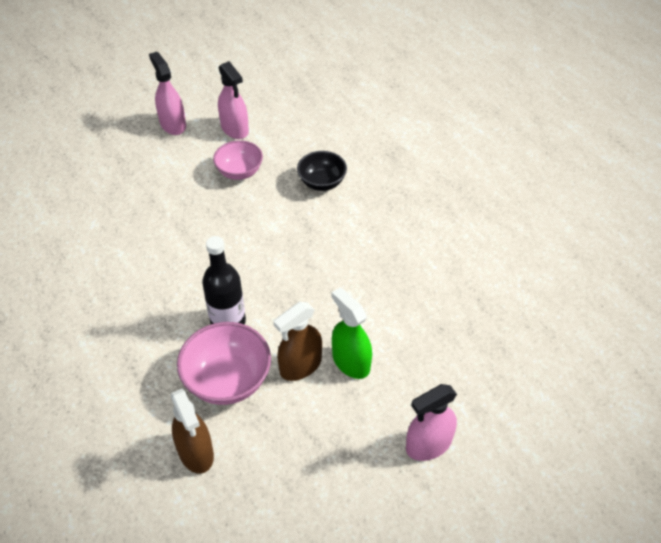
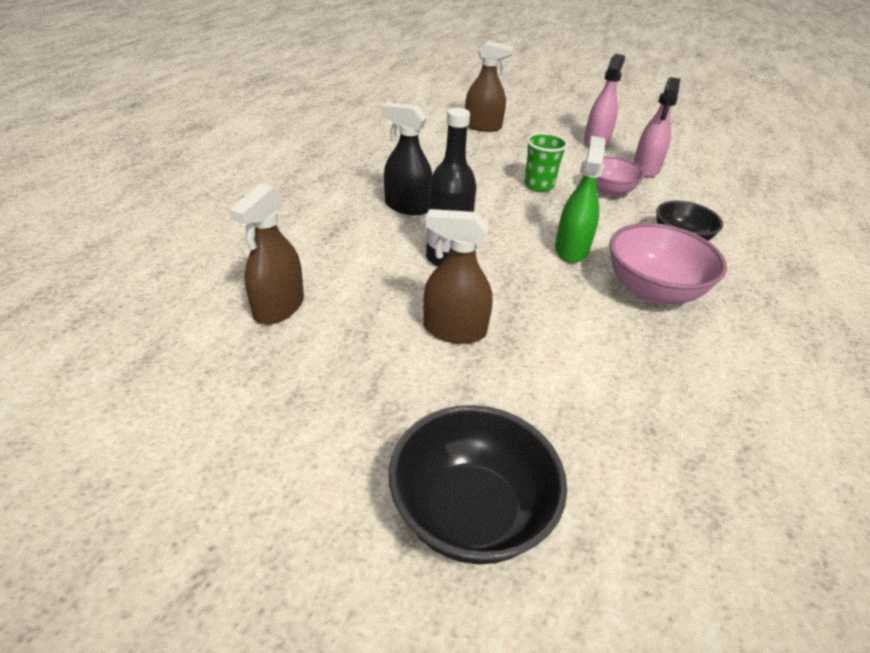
camera: 50 degrees right, 10 degrees down
pink bowl [177,322,271,405] -> pink bowl moved to [609,223,727,304]
green spray bottle [332,287,372,379] -> green spray bottle moved to [555,136,605,263]
pink spray bottle [406,384,457,461] -> black bowl [389,405,567,565]
none -> black spray bottle [381,102,433,215]
none -> brown spray bottle [465,40,514,132]
none -> green cup [524,133,568,192]

